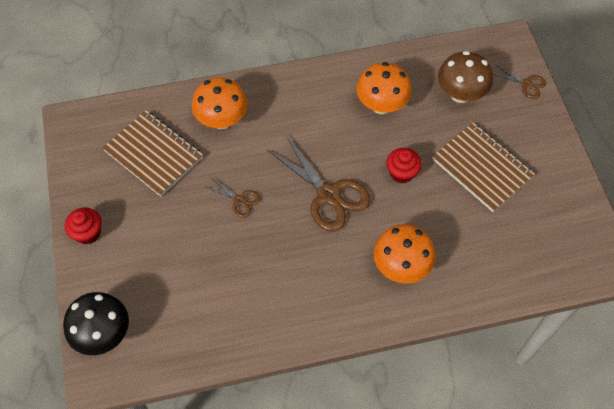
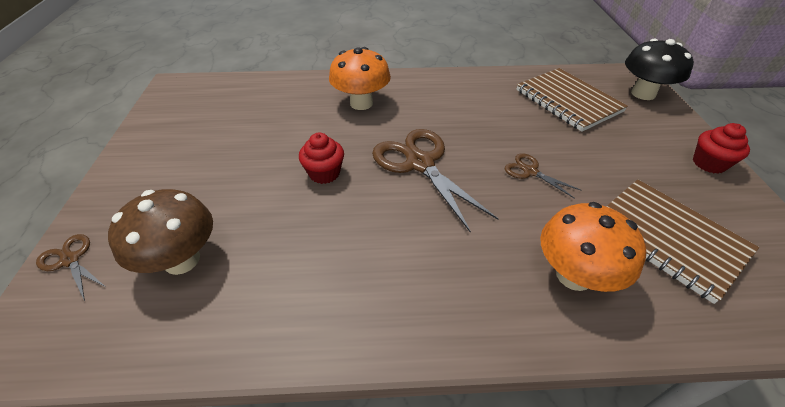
camera: 170 degrees left, 15 degrees down
orange mushroom [356,62,412,114] -> none
brown notebook [432,123,535,212] -> brown notebook moved to [516,68,628,132]

